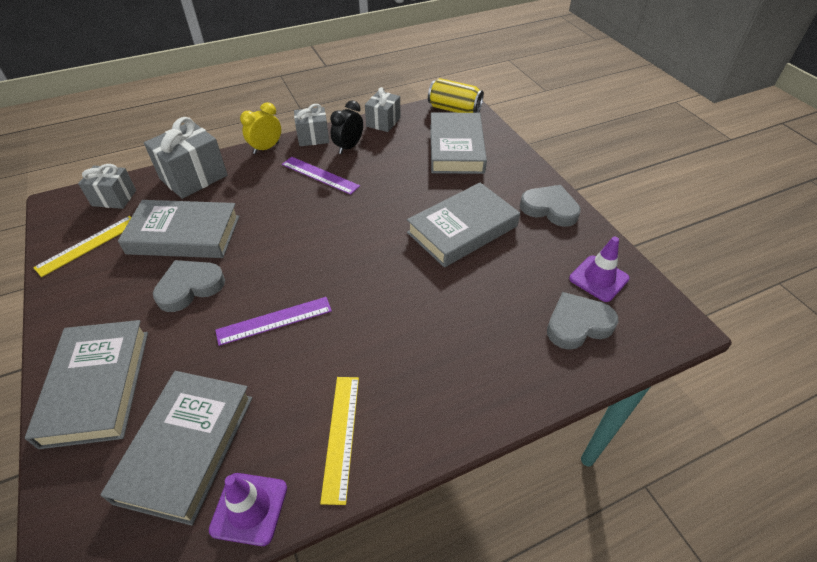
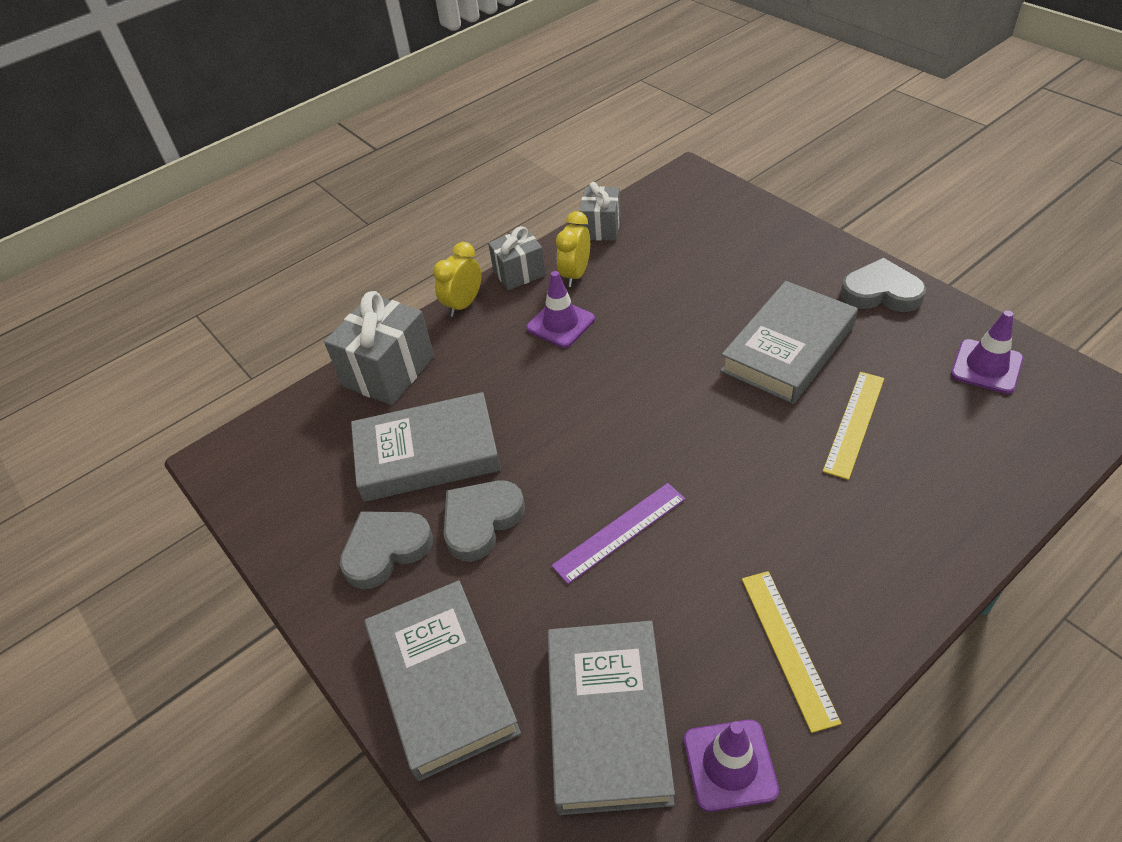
camera: 10 degrees left, 0 degrees up
yellow ruler [33,216,131,277] -> yellow ruler moved to [823,372,884,480]
grey gift [78,164,136,209] -> none
purple ruler [282,157,360,195] -> purple traffic cone [526,271,595,348]
black clock [330,100,363,154] -> yellow clock [556,211,590,287]
yellow can [428,78,484,113] -> none
grey book [430,112,487,174] -> none
grey heart [547,292,618,350] -> grey heart moved to [340,511,433,589]

